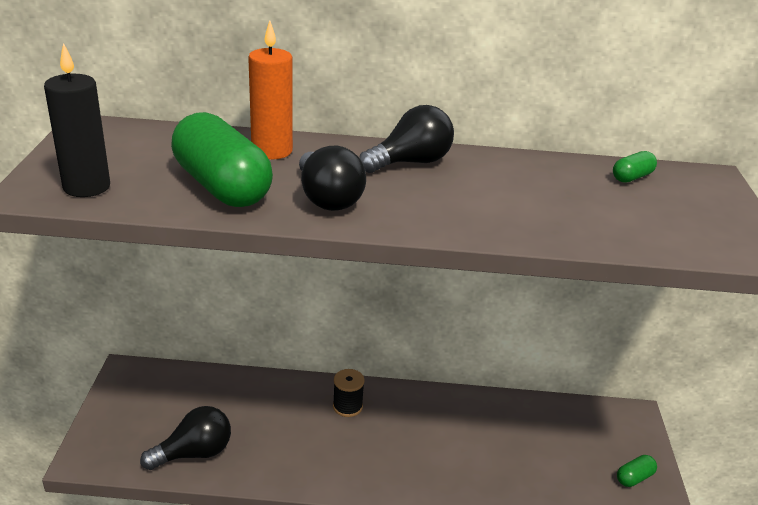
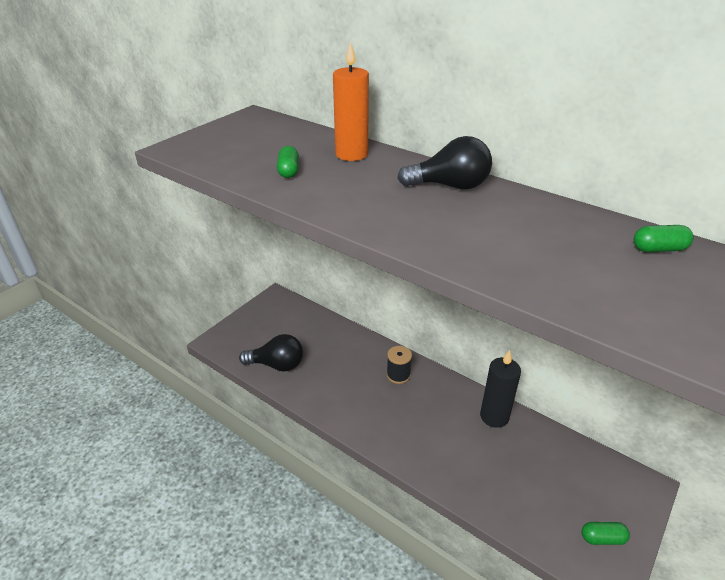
camera: 35 degrees right, 5 degrees up
black candle [44,43,110,197] -> black candle moved to [480,350,521,428]
green capsule [171,112,273,207] -> green capsule [277,146,299,178], size x0.42
black light bulb [299,146,366,211] -> none

